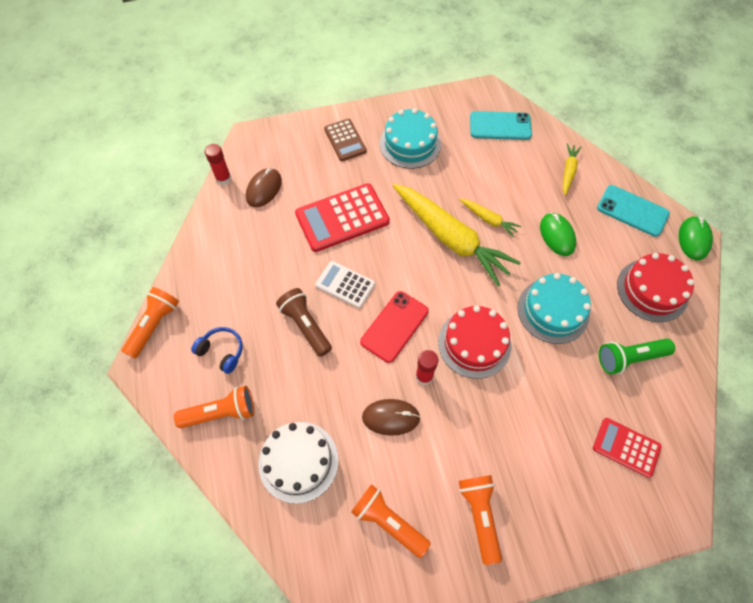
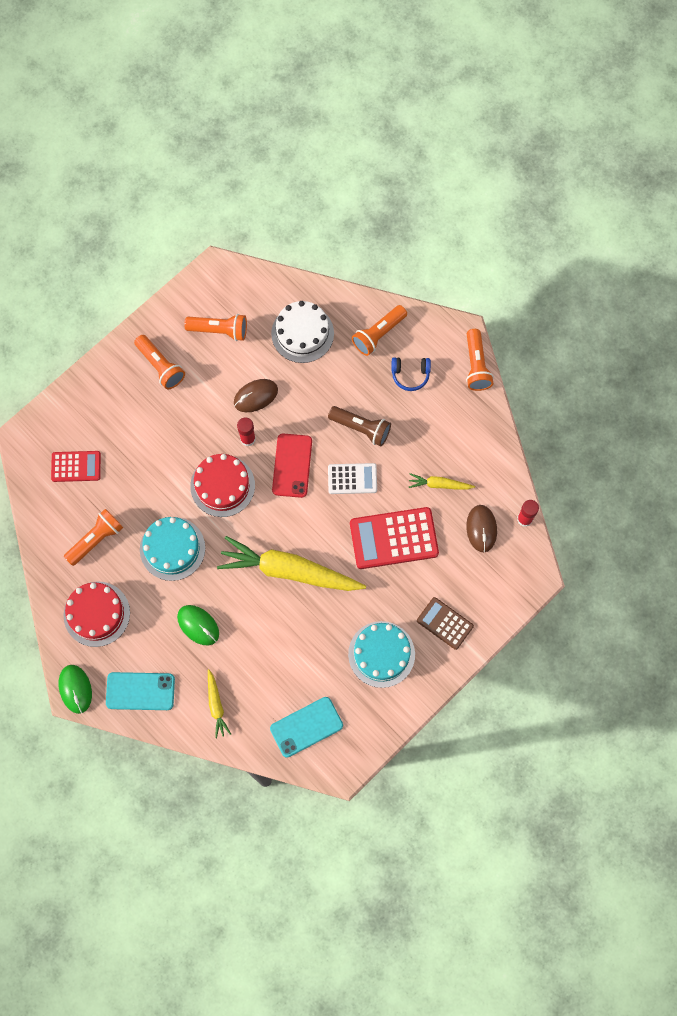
camera: 150 degrees right, 10 degrees up
red calculator [295,183,390,252] -> red calculator turned 135 degrees counterclockwise [350,507,439,569]
yellow carrot [459,199,521,238] -> yellow carrot moved to [409,473,475,490]
green flashlight [599,339,675,374] -> orange flashlight [64,509,123,566]

